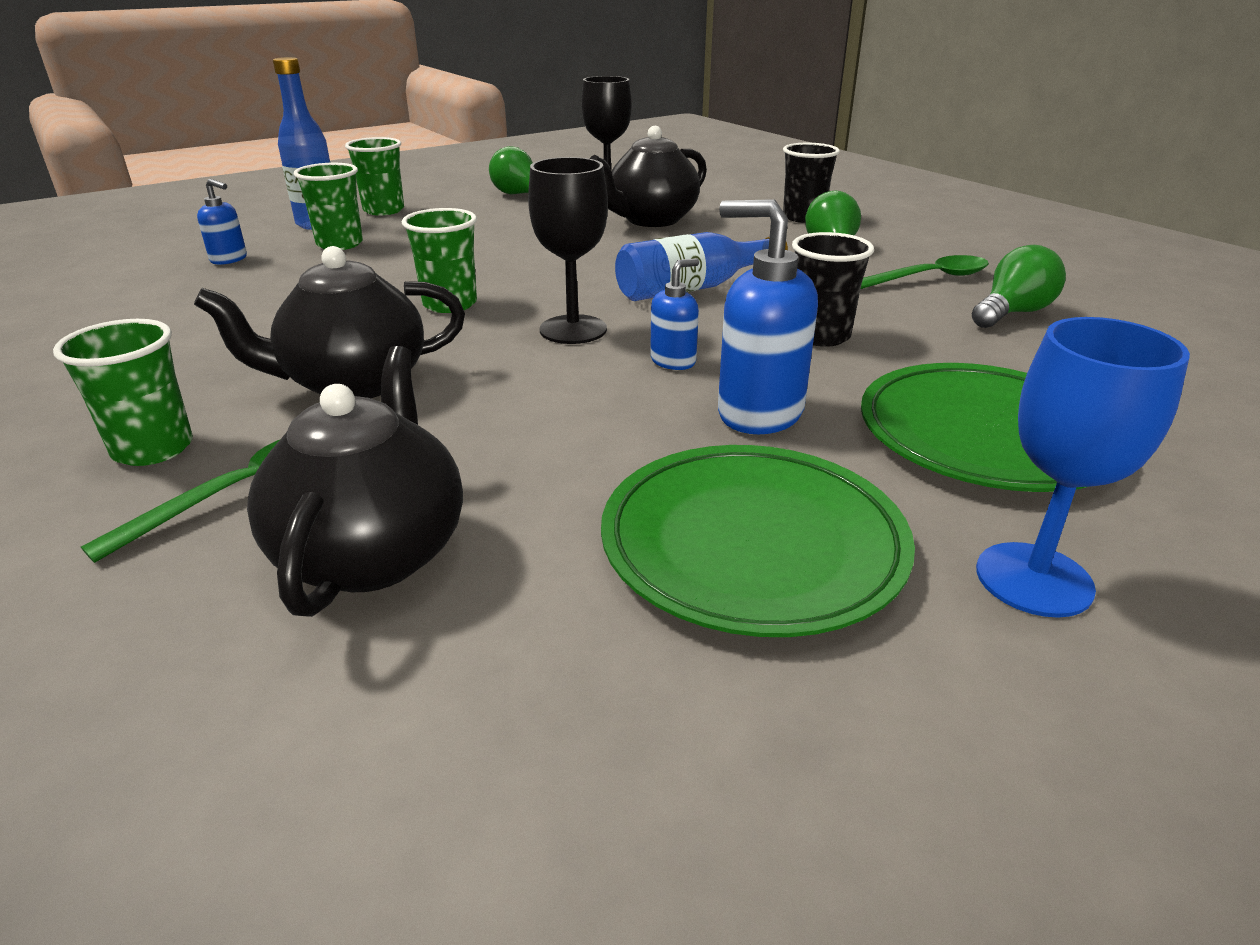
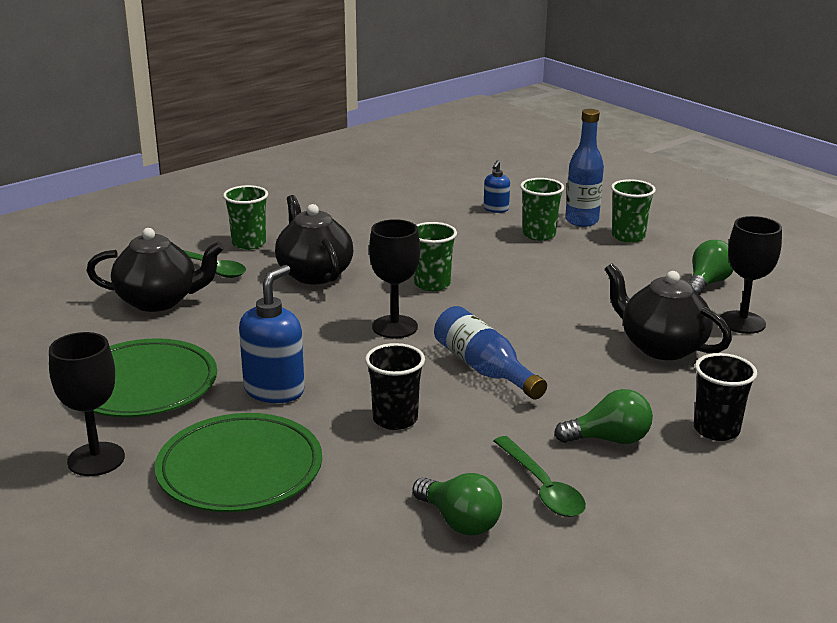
camera: 85 degrees right, 5 degrees down
blue soap dispenser [650,258,699,370] -> none
blue goblet [976,317,1190,618] -> black goblet [49,332,125,476]

